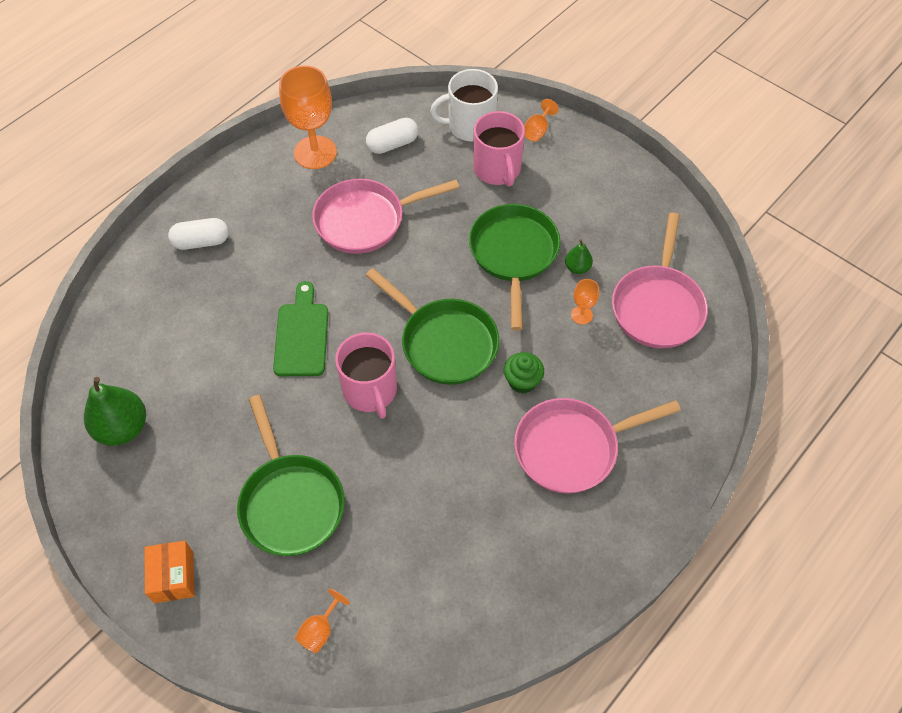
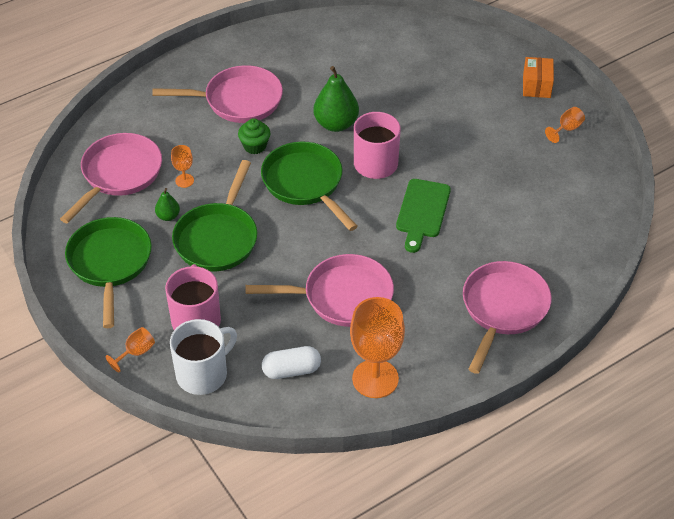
camera: 165 degrees left, 10 degrees down
green pear [84,377,146,446] -> green pear moved to [313,66,359,132]
white capsule [168,218,229,250] -> pink pan [463,261,552,374]
green pan [237,395,345,556] -> green pan moved to [65,217,152,328]
orange goblet [295,589,350,653] -> orange goblet moved to [545,107,585,143]
white mug [430,69,498,141] -> white mug turned 45 degrees counterclockwise [170,319,237,395]

